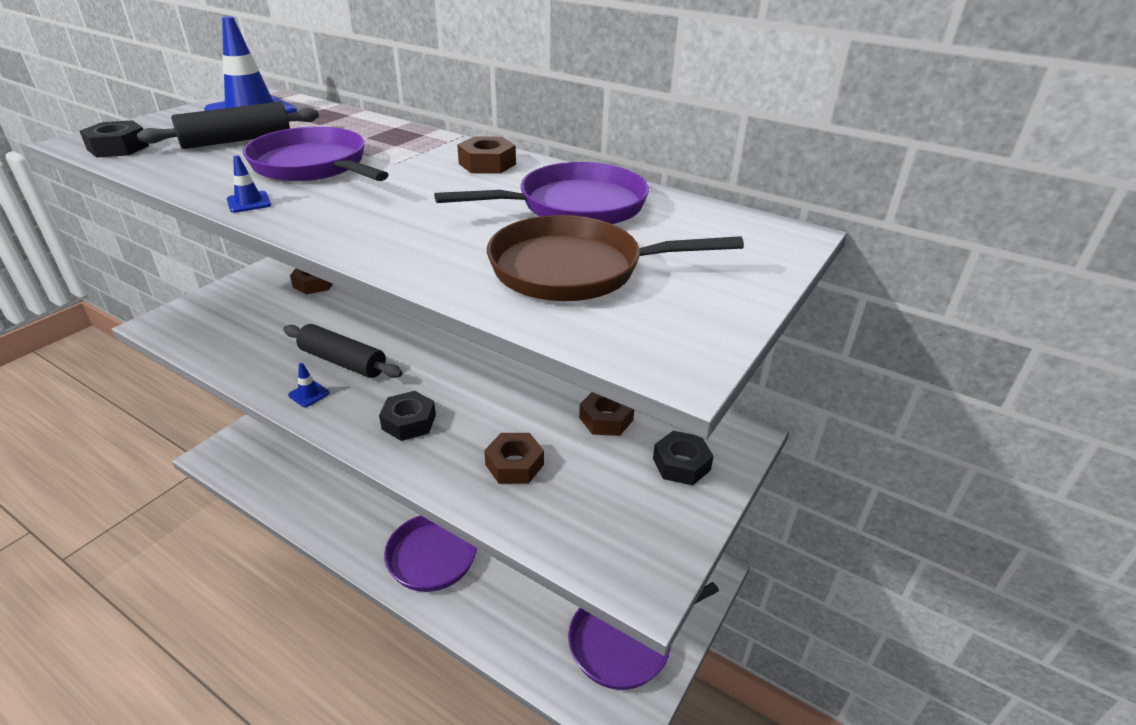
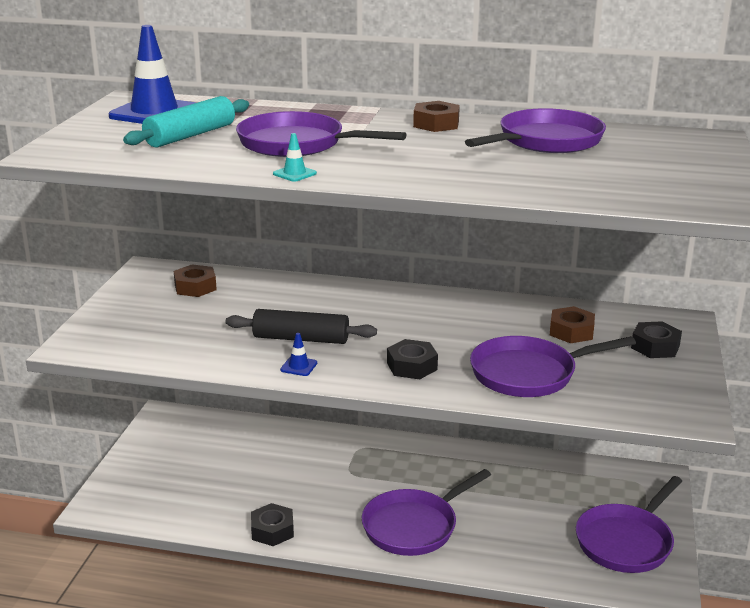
camera: 20 degrees left, 10 degrees down
black nut [80,120,149,158] -> black nut moved to [251,503,294,546]
black rolling pin [137,102,319,149] -> turquoise rolling pin [123,96,249,148]
blue traffic cone [227,155,271,213] -> turquoise traffic cone [273,133,317,182]
brown nut [484,433,544,484] -> purple pan [470,336,636,397]
brown pan [487,215,744,301] -> none

